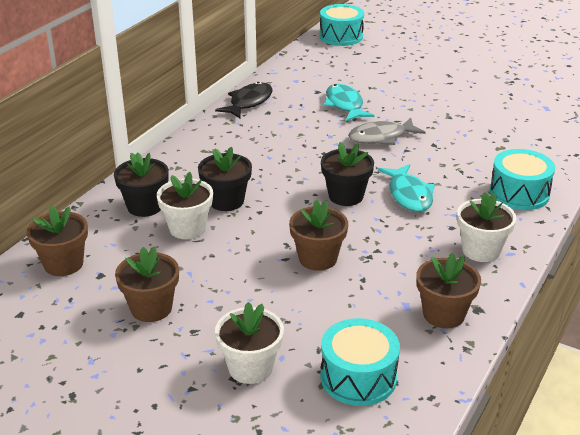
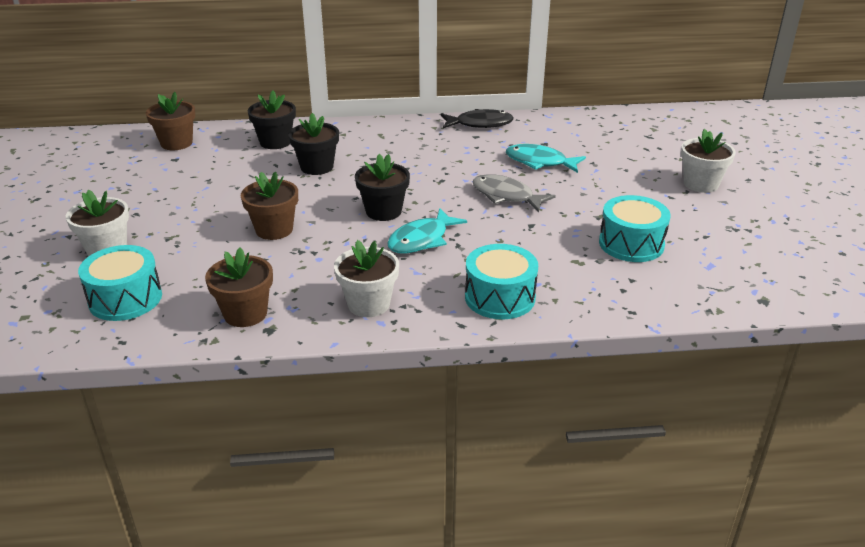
camera: 55 degrees right, 0 degrees up
brown flower pot [115,246,179,322] -> none
white flower pot [157,172,213,239] -> white flower pot moved to [681,129,736,193]
turquoise drum [320,4,364,46] -> turquoise drum moved to [599,195,671,262]
turquoise fish [324,84,374,121] -> turquoise fish turned 105 degrees counterclockwise [506,144,586,173]

